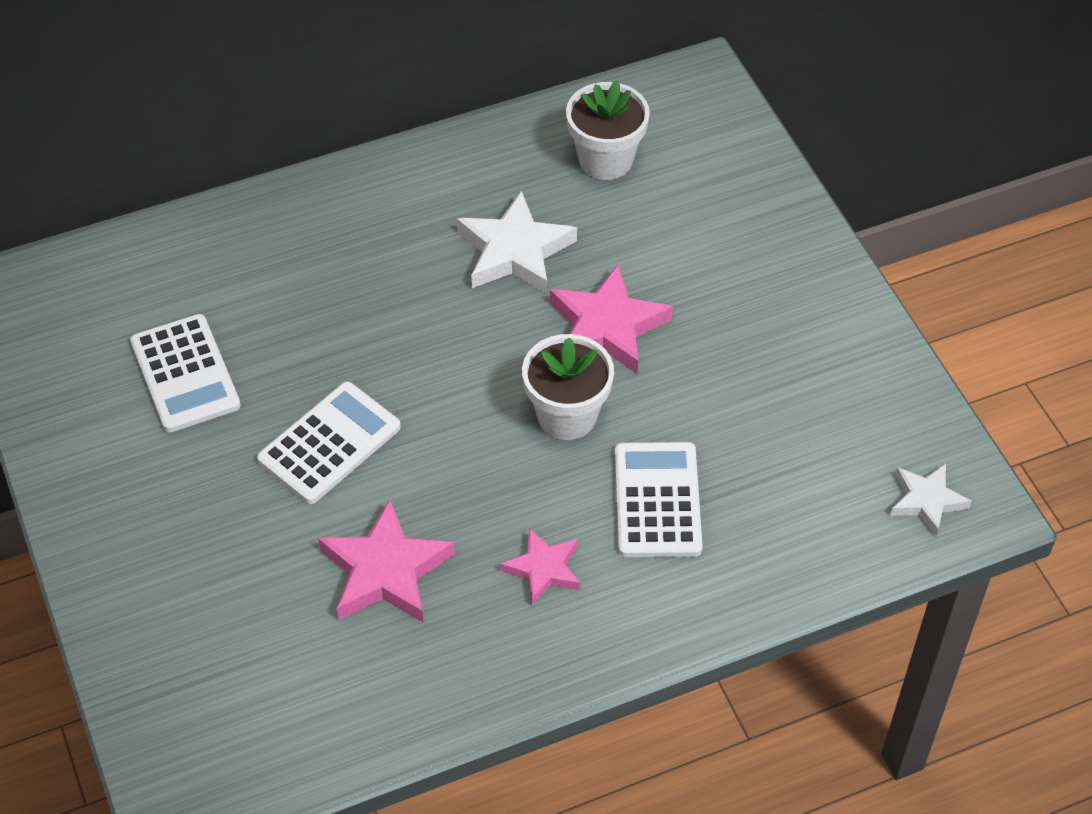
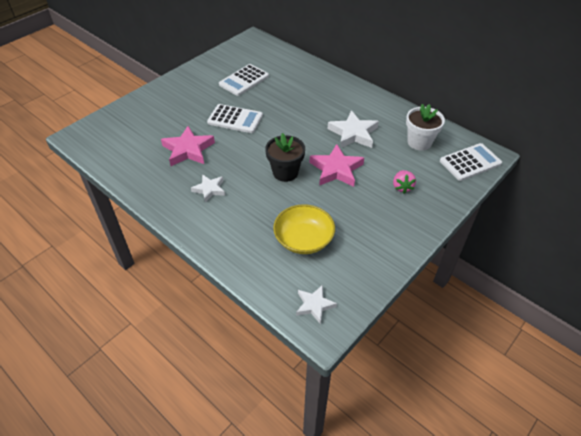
camera: 65 degrees right, 5 degrees down
pink star [500,528,580,605] -> white star [191,174,225,203]
white flower pot [522,334,614,440] -> black flower pot [265,133,305,182]
white calculator [615,442,702,557] -> white calculator moved to [440,143,502,181]
none -> yellow bowl [273,204,335,254]
none -> pink strawberry [393,170,416,193]

